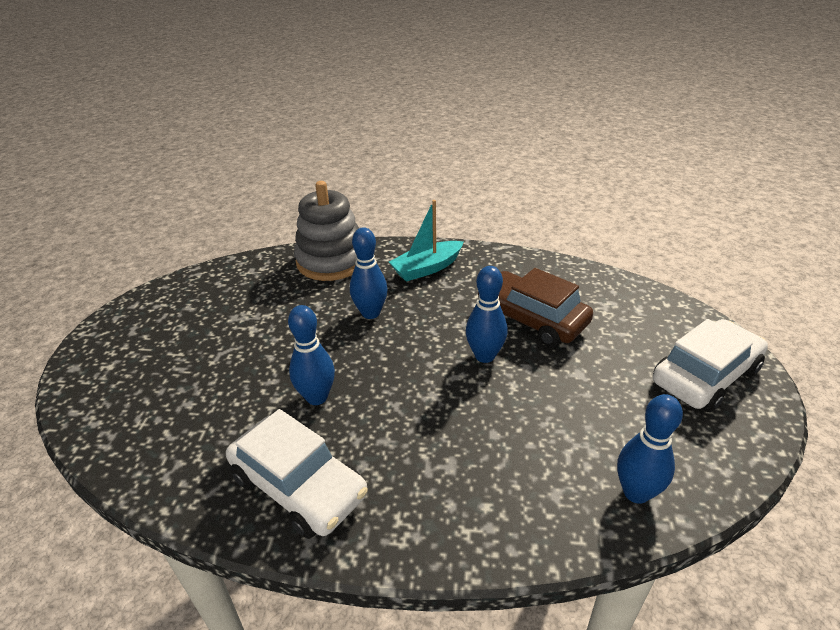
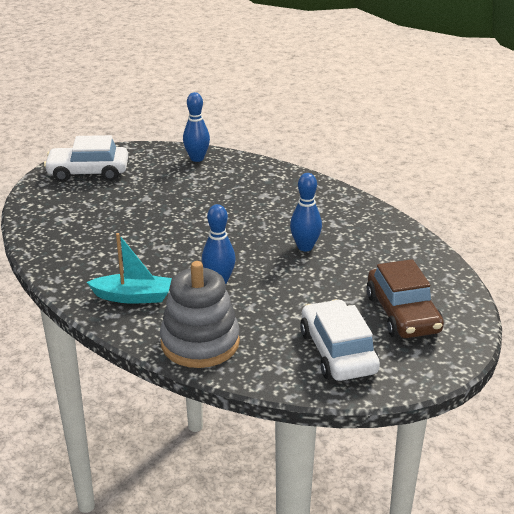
camera: 145 degrees left, 5 degrees down
white car [226,409,368,539] -> white car moved to [300,299,380,381]
blue bowling pin [466,266,508,363] -> none
brown car [477,268,593,347] -> brown car moved to [366,259,444,338]

